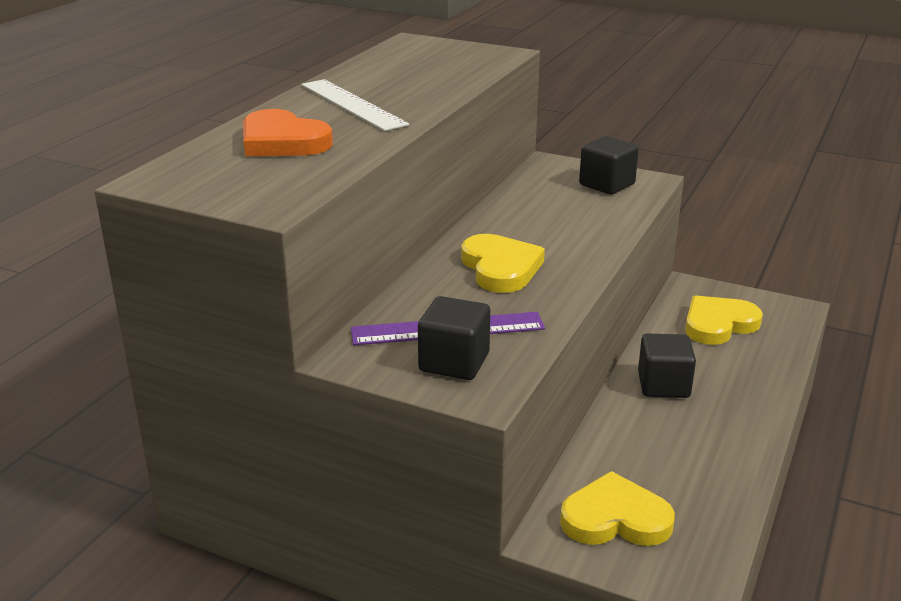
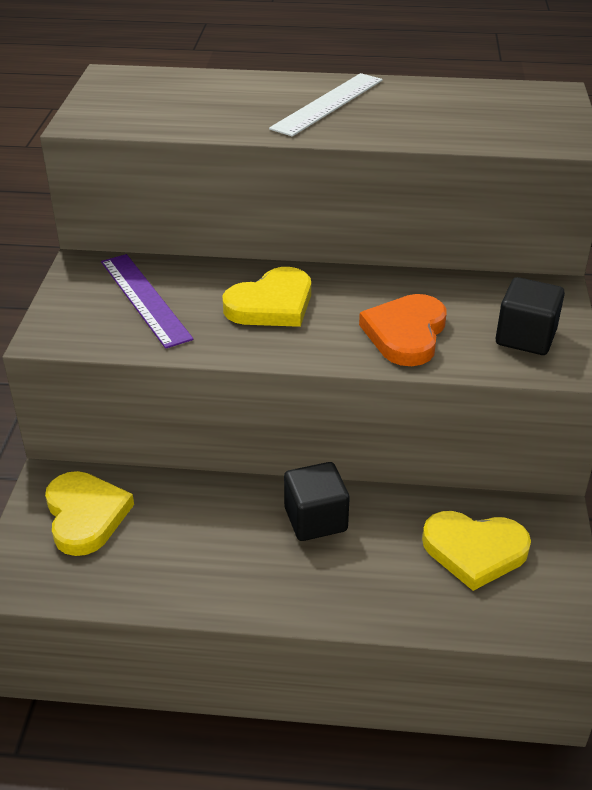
camera: 70 degrees right, 10 degrees up
orange heart [243,109,333,156] -> orange heart moved to [359,294,447,366]
black cube [418,296,490,380] -> none
yellow heart [685,295,763,345] -> yellow heart turned 150 degrees clockwise [422,511,531,591]

